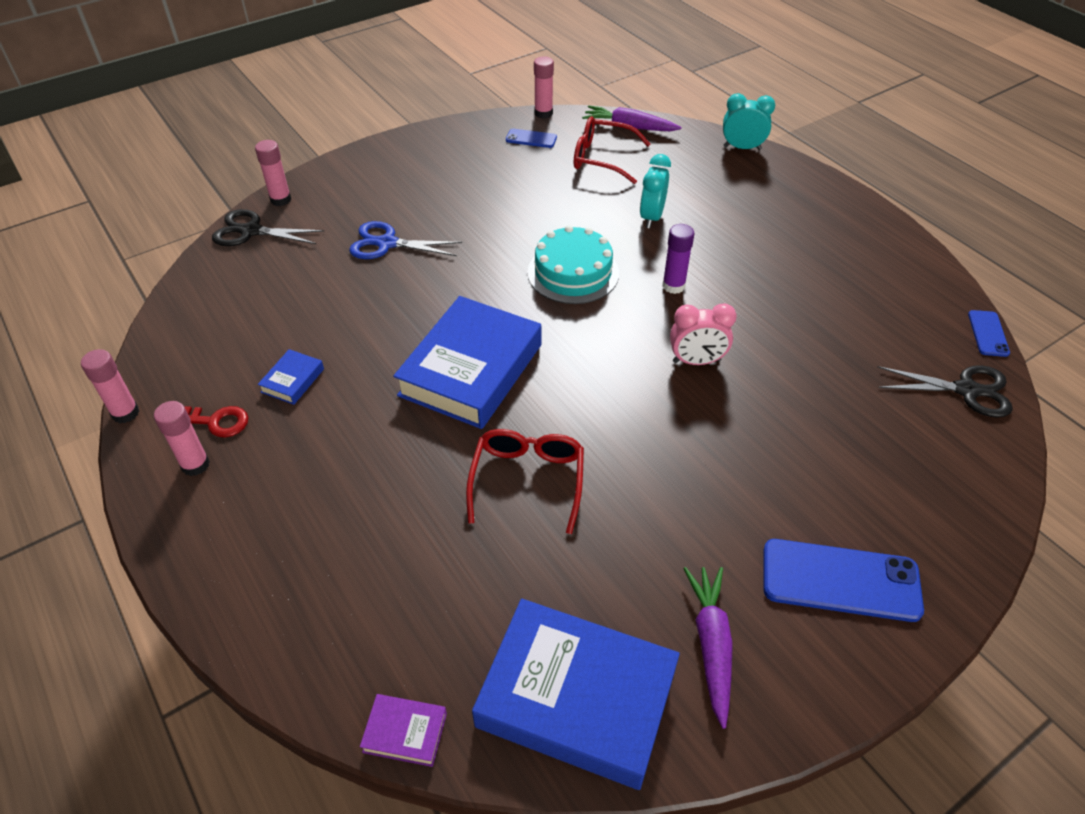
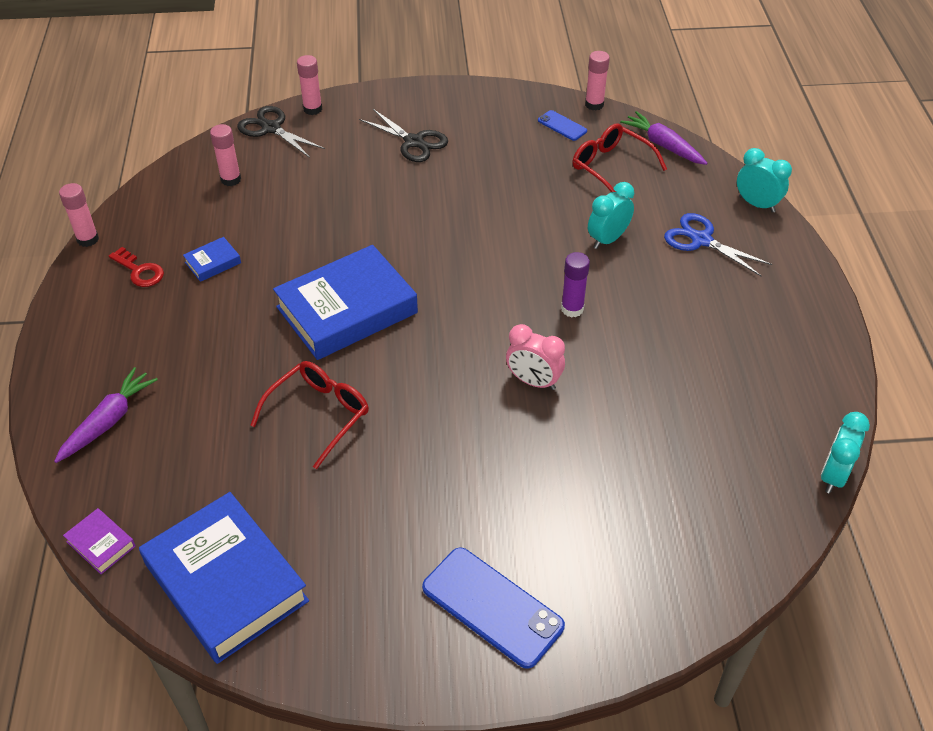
camera: 30 degrees right, 0 degrees up
pink glue stick [154,401,210,476] -> pink glue stick moved to [210,124,241,186]
blue scissors [349,221,462,259] -> blue scissors moved to [664,213,773,276]
turquoise cake [527,225,619,304] -> none
purple carrot [683,567,733,729] -> purple carrot moved to [54,367,158,463]
black scissors [877,365,1013,418] -> black scissors moved to [359,109,448,162]
blue phone [968,310,1010,357] -> turquoise clock [821,412,870,494]

